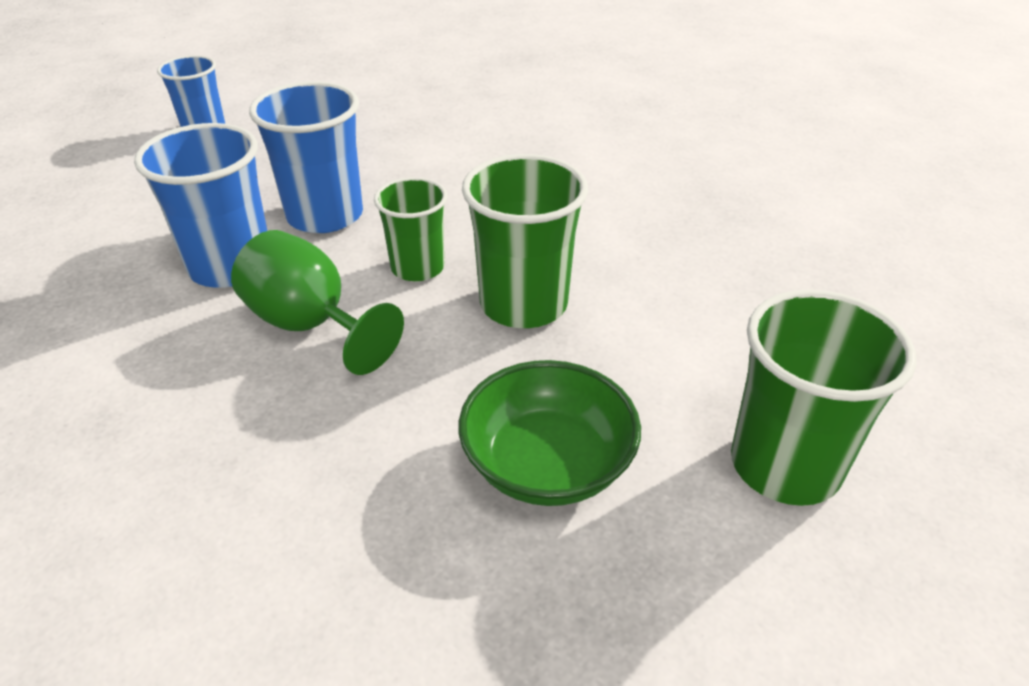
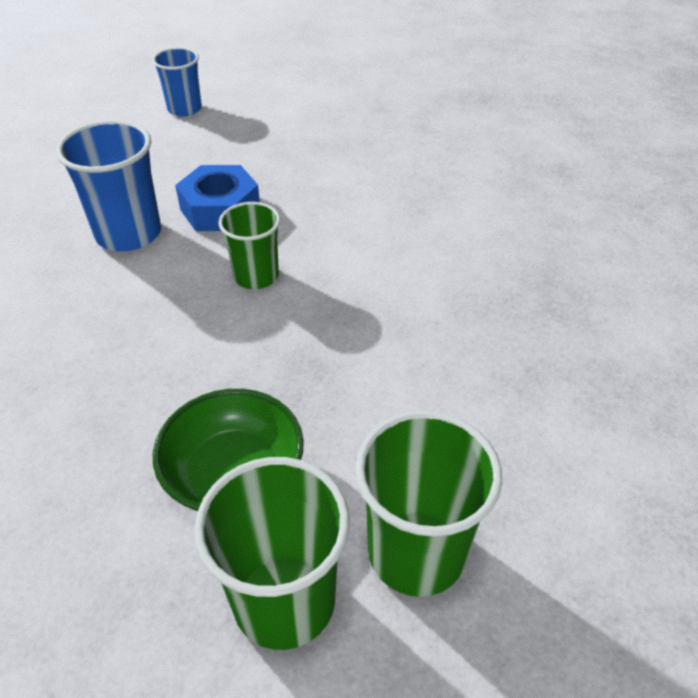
camera: 25 degrees right, 5 degrees up
green goblet [231,230,404,375] -> none
blue cup [249,81,363,233] -> blue nut [175,165,260,231]
green cup [462,154,588,328] -> green cup moved to [194,457,350,650]

